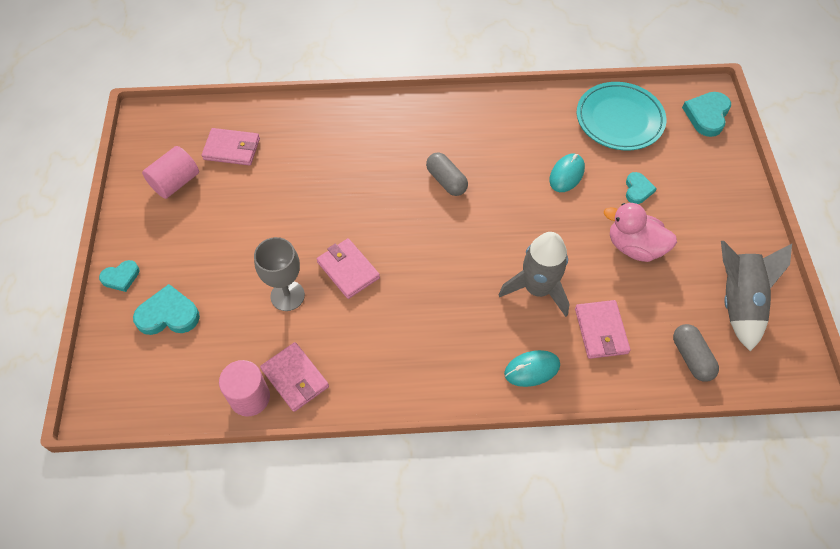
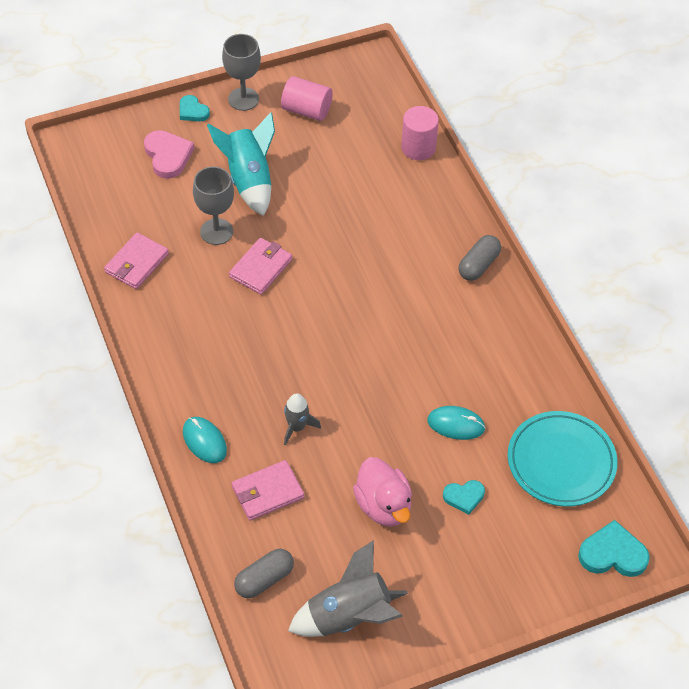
camera: 70 degrees right, 5 degrees down
turquoise heart [133,284,200,335] -> pink heart [144,130,194,179]
pink wallet [202,128,260,166] -> none
pink cylinder [219,360,270,417] -> pink cylinder moved to [401,106,439,160]
grey capsule [426,152,468,196] -> grey capsule moved to [458,235,501,281]
grey rocket [499,232,569,317] -> grey rocket [284,393,321,445], size x0.56
pink duck [604,203,677,262] -> pink duck turned 150 degrees clockwise [353,457,412,527]
none -> turquoise rocket [207,112,275,216]
none -> grey goblet [222,34,261,111]

